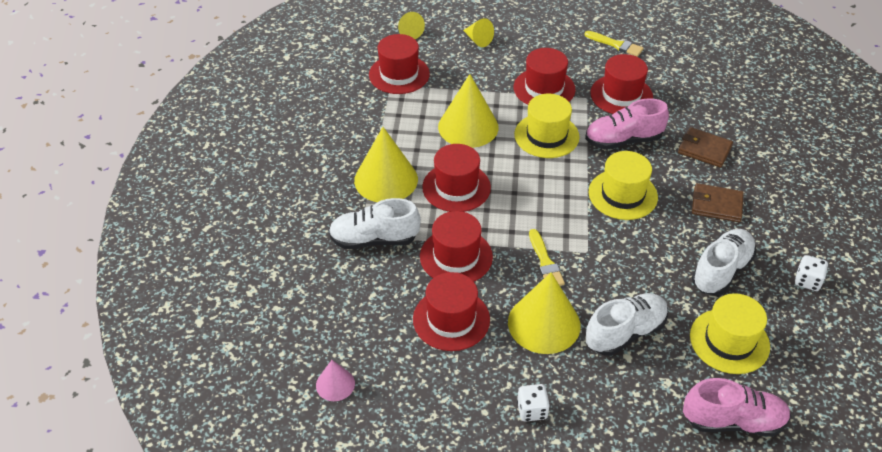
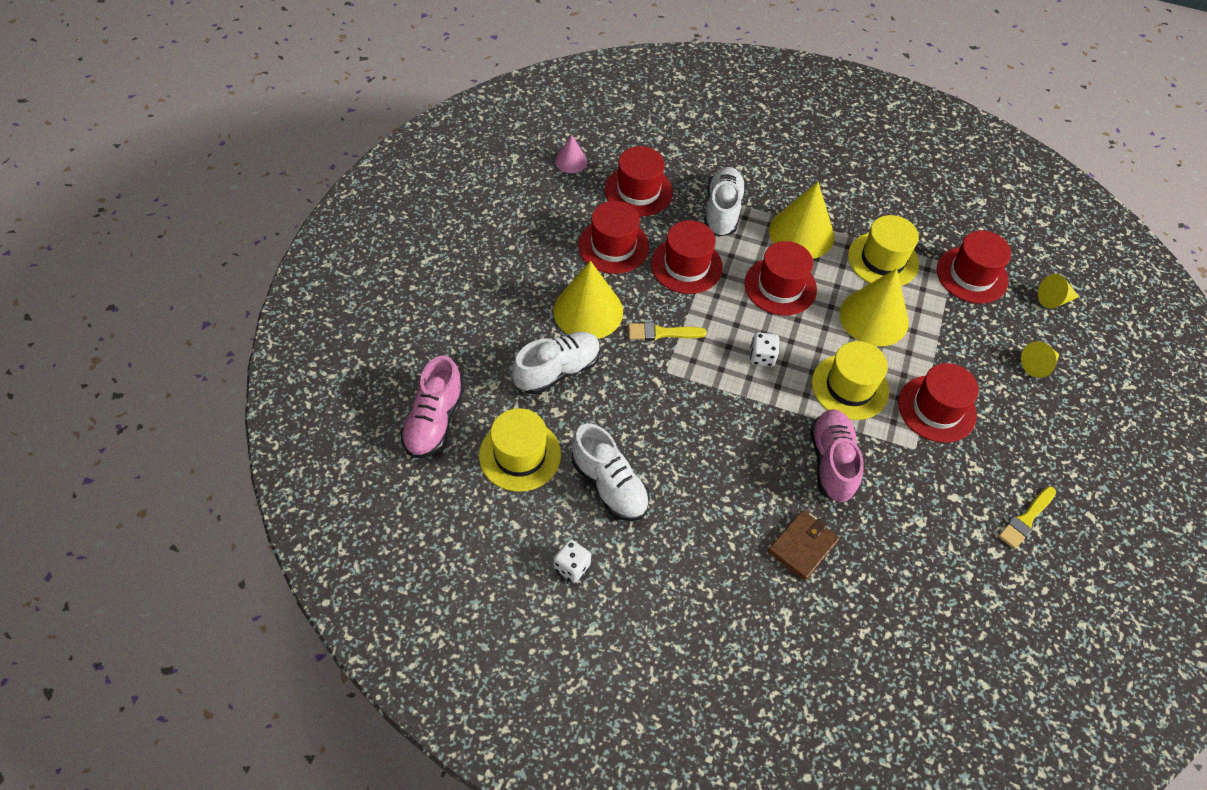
camera: 100 degrees right, 10 degrees up
white dice [517,384,550,422] -> white dice moved to [750,332,779,367]
white shoe [585,293,668,356] -> white shoe turned 105 degrees counterclockwise [512,332,601,394]
yellow hat [589,151,658,220] -> yellow hat moved to [848,215,919,286]
red hat [590,54,653,114] -> red hat moved to [605,146,673,217]
brown wallet [692,183,744,222] -> none

